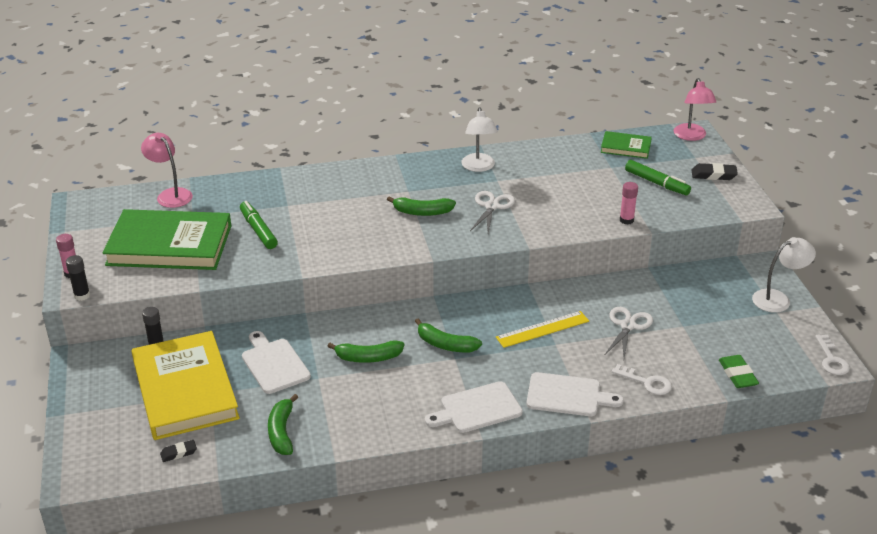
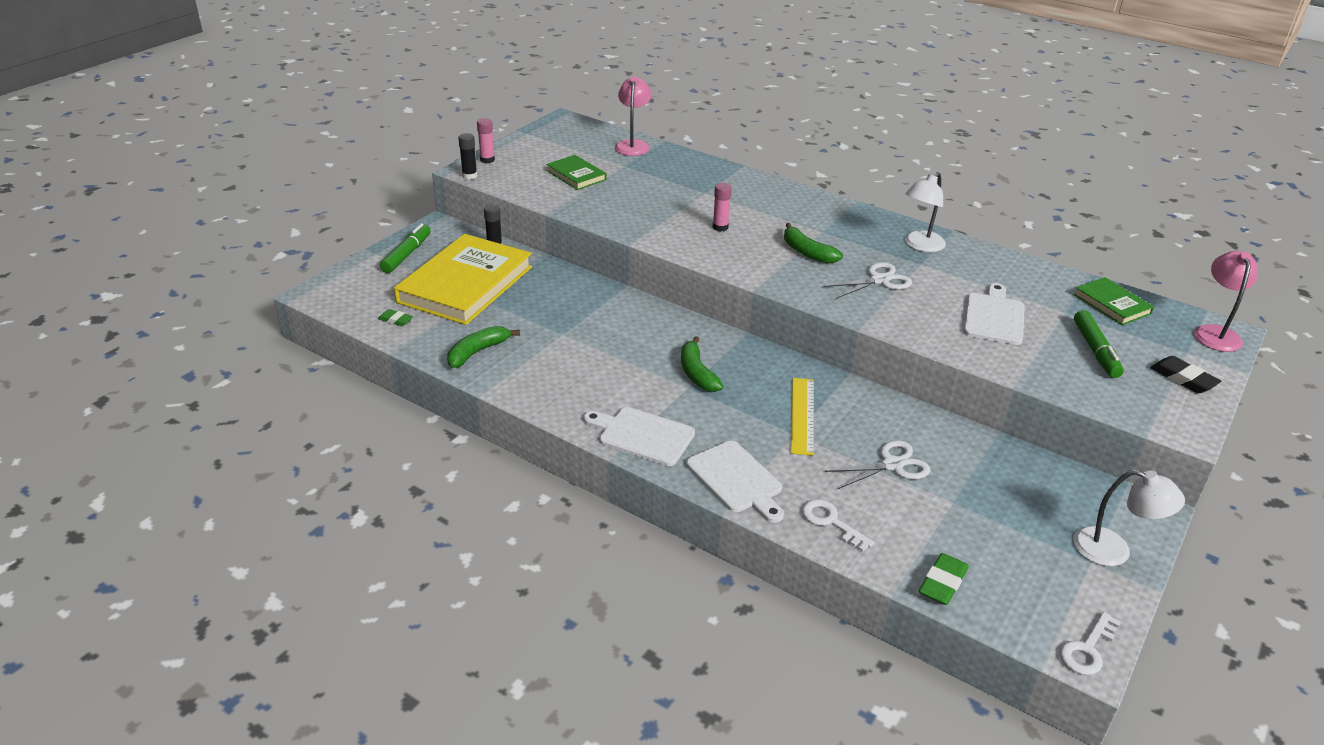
camera: 45 degrees right, 0 degrees up
green book [102,209,231,270] -> green book [546,155,607,190], size x0.48
black eraser [160,440,197,462] -> green eraser [378,309,413,326]
green marker [240,201,278,249] -> green marker moved to [380,223,431,273]
white cutting board [242,331,311,394] -> white cutting board moved to [963,283,1025,345]
green banana [327,340,404,363] -> none
yellow ruler [496,311,589,348] -> yellow ruler turned 75 degrees clockwise [791,378,814,456]
white key [612,364,672,395] -> white key turned 150 degrees clockwise [802,499,874,552]
pink glue stick [620,182,638,224] -> pink glue stick moved to [713,183,732,231]
pink lamp [674,78,716,141] -> pink lamp turned 150 degrees clockwise [1194,251,1258,352]

